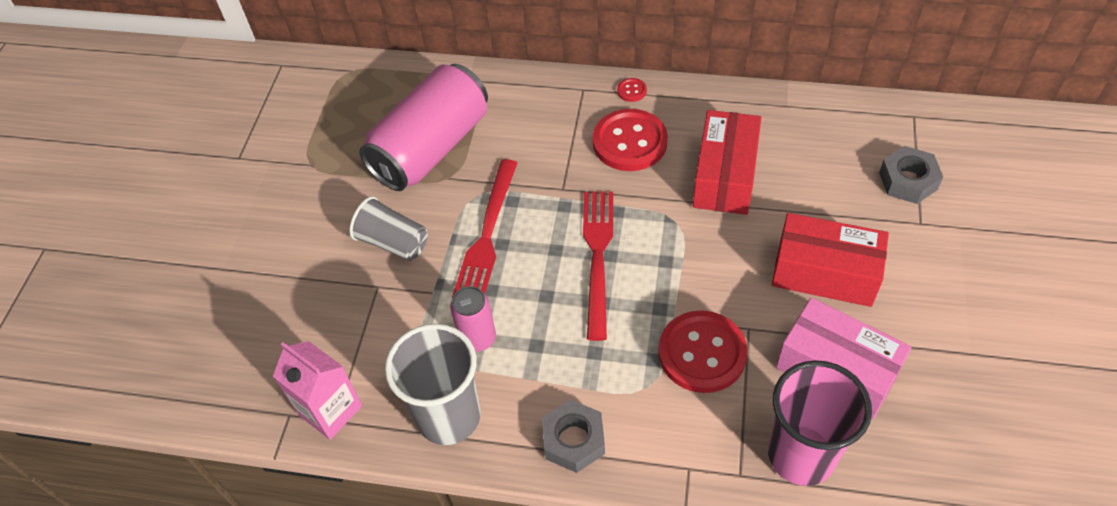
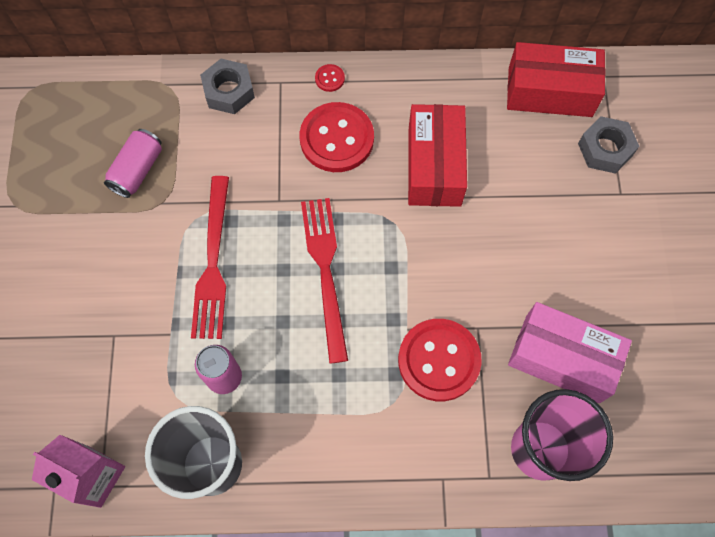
camera: 15 degrees left, 15 degrees up
grey cup [349,196,428,261] -> none
pink can [359,64,488,191] -> pink can [104,129,162,198], size x0.48
grey nut [542,399,605,473] -> grey nut moved to [200,59,255,114]
red box [772,213,889,307] -> red box moved to [507,42,605,117]

